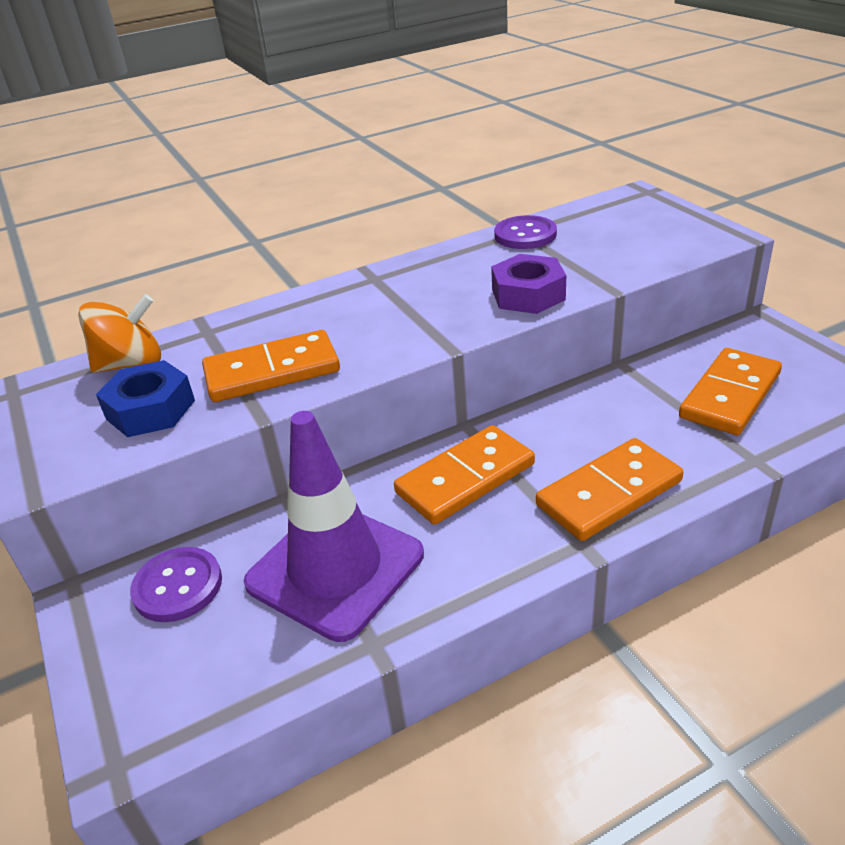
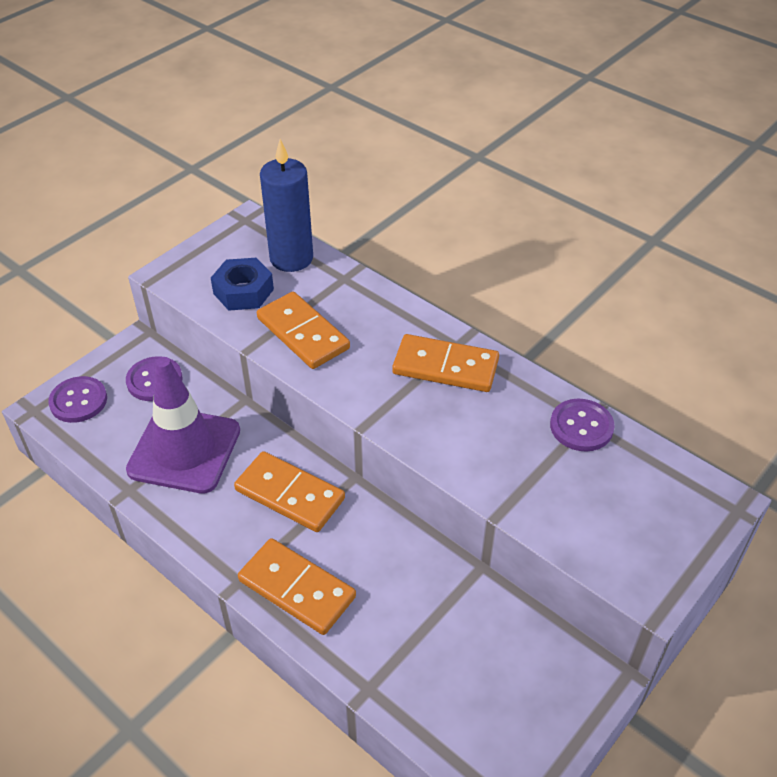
camera: 65 degrees right, 10 degrees up
orange spinning top [78,294,161,373] -> blue candle [260,139,313,272]
purple nut [491,254,566,314] -> none
orange domino [679,348,782,435] -> orange domino moved to [392,334,499,392]
none -> purple button [48,376,107,423]

